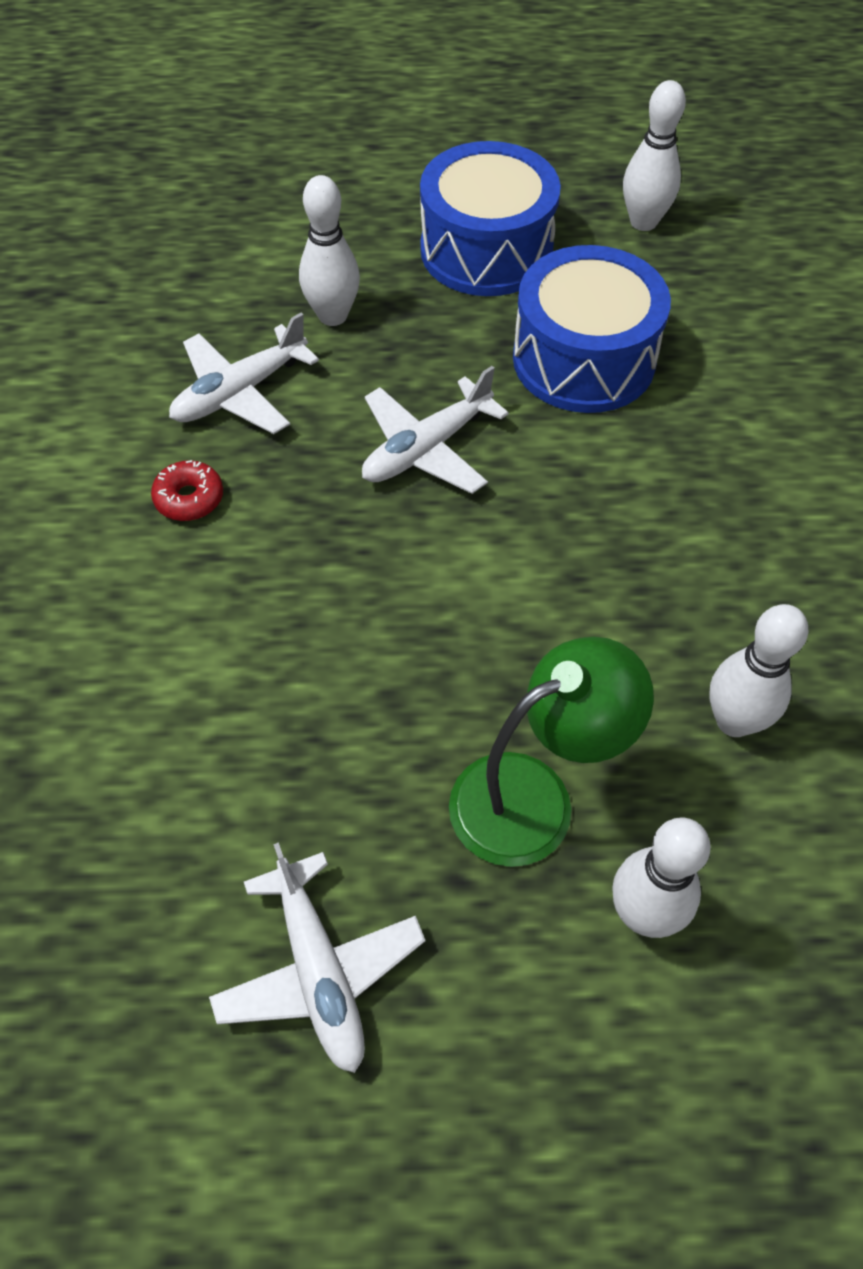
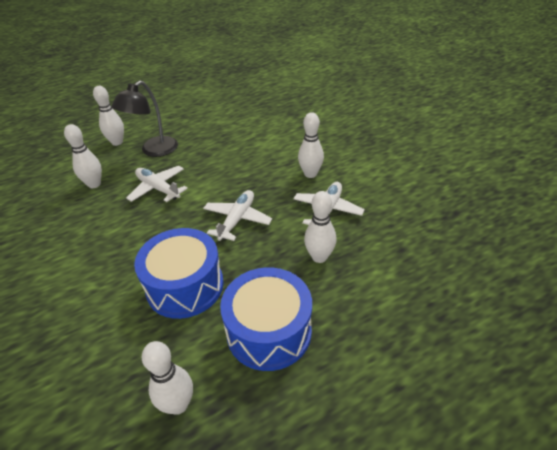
camera: 155 degrees right, 15 degrees down
red donut [151,460,223,521] -> white bowling pin [298,112,324,178]
white plane [209,842,425,1073] -> white plane moved to [126,166,188,202]
green lamp [449,637,654,867] -> black lamp [111,81,178,157]

